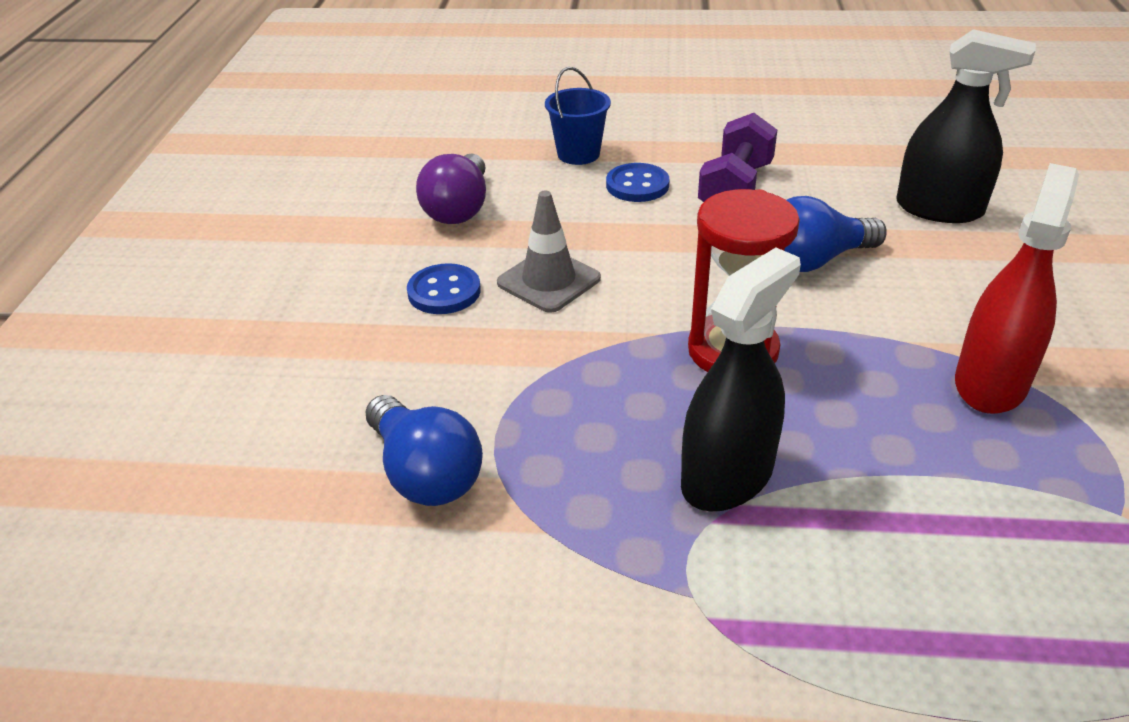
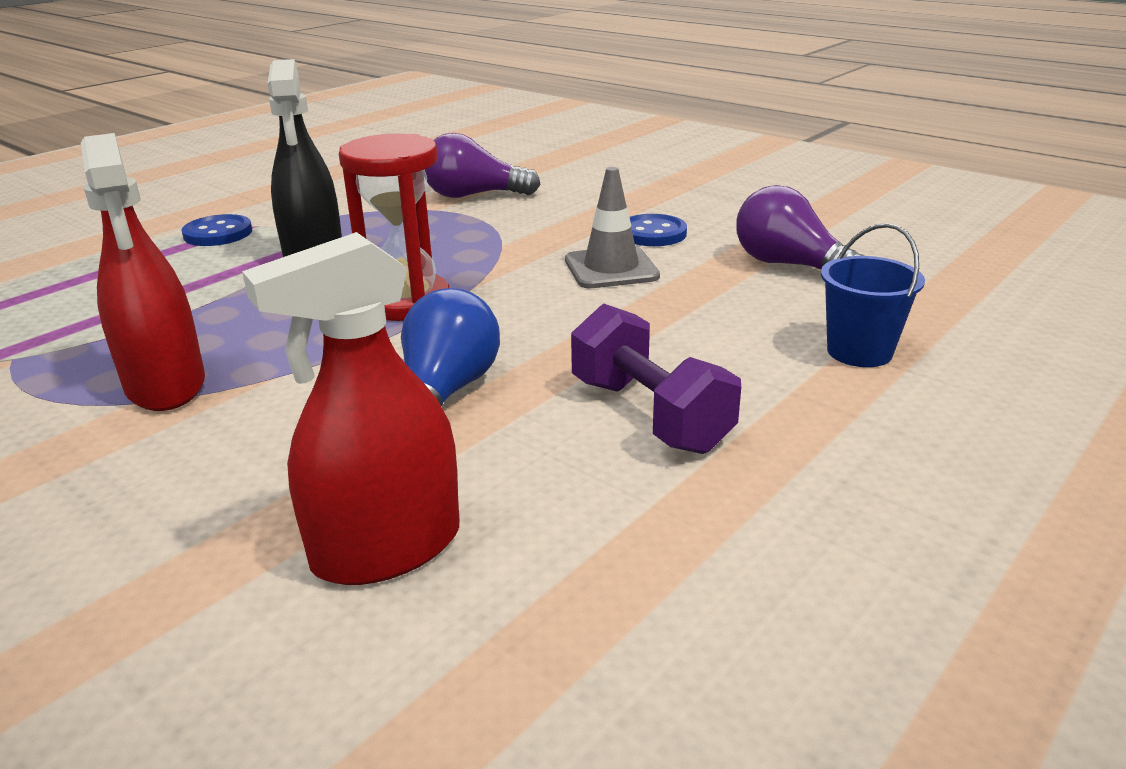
camera: 125 degrees right, 10 degrees down
blue light bulb [366,395,483,506] -> purple light bulb [425,133,541,198]
blue button [606,163,670,202] -> blue button moved to [181,214,252,246]
black spray bottle [896,29,1036,223] -> red spray bottle [242,232,459,585]

